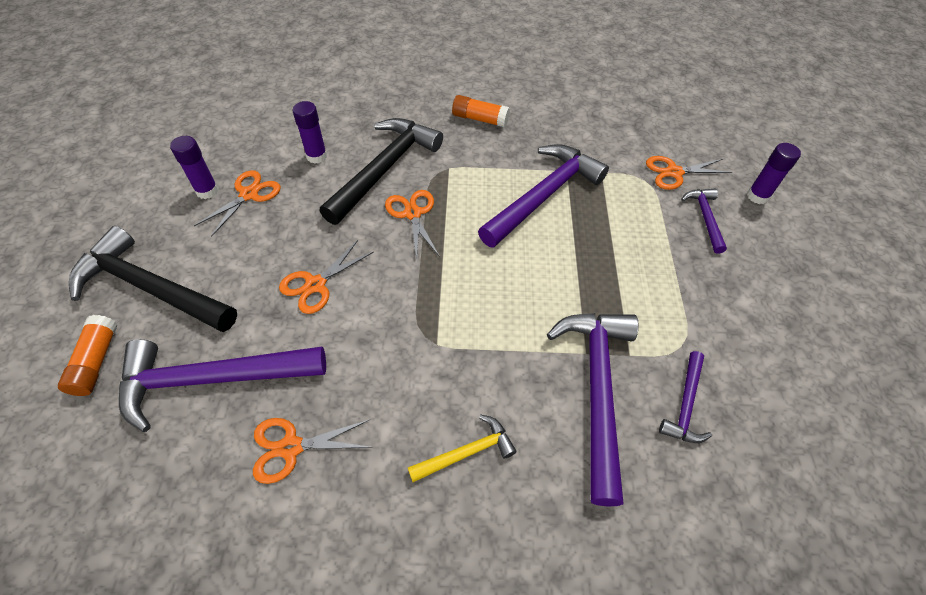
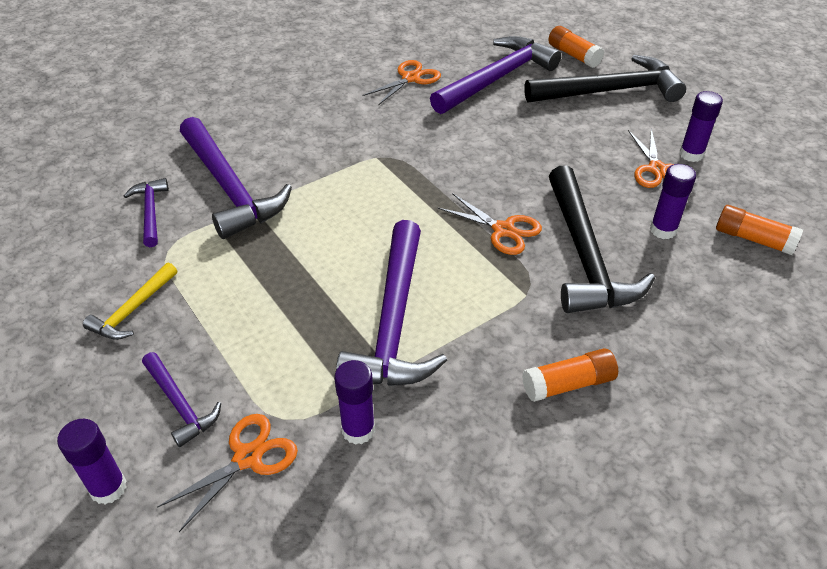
camera: 145 degrees right, 10 degrees down
orange scissors [279,240,374,314] -> none
yellow hammer [408,414,517,482] -> yellow hammer moved to [83,262,177,340]
none -> purple glue stick [334,360,375,445]
none -> orange glue stick [716,205,803,255]

